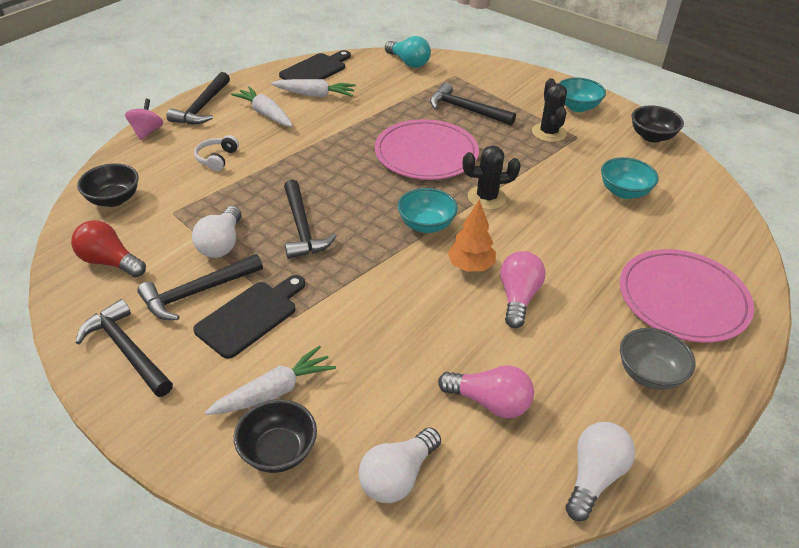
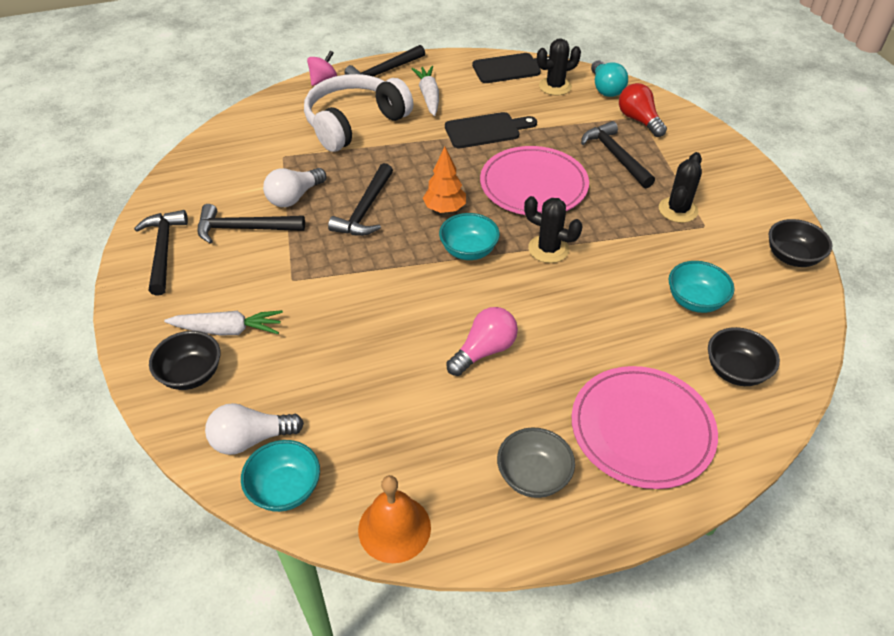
camera: 35 degrees right, 5 degrees up
red light bulb [71,220,146,277] -> red light bulb moved to [619,83,667,137]
black bowl [77,163,139,207] -> black bowl moved to [708,327,780,386]
black cutting board [193,275,305,359] -> black cutting board moved to [445,112,537,148]
white headphones [194,135,239,171] -> white headphones [304,74,414,152], size x2.46
white carrot [271,79,356,97] -> none
pink light bulb [438,365,534,418] -> none
orange tree [448,200,496,272] -> orange tree moved to [423,147,466,213]
turquoise bowl [559,77,606,112] -> turquoise bowl moved to [241,440,320,512]
white light bulb [566,422,635,521] -> orange bell [358,475,431,563]
none -> black cactus [537,39,581,95]

